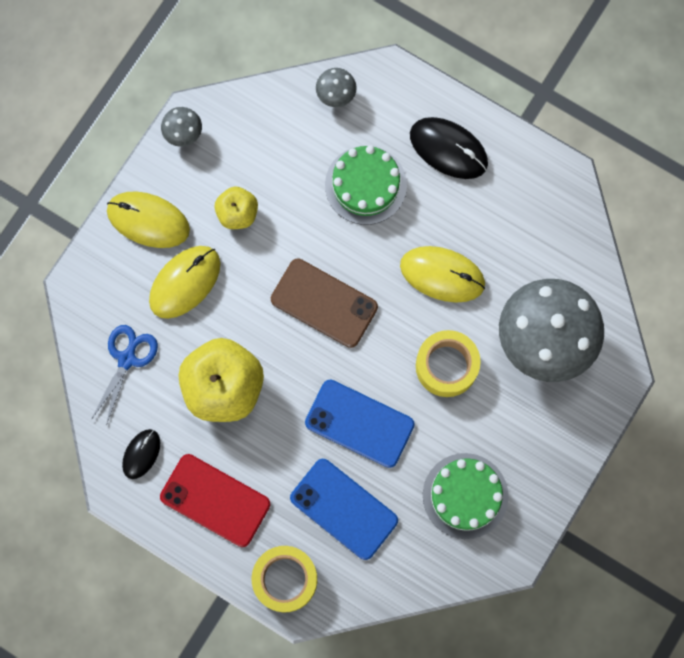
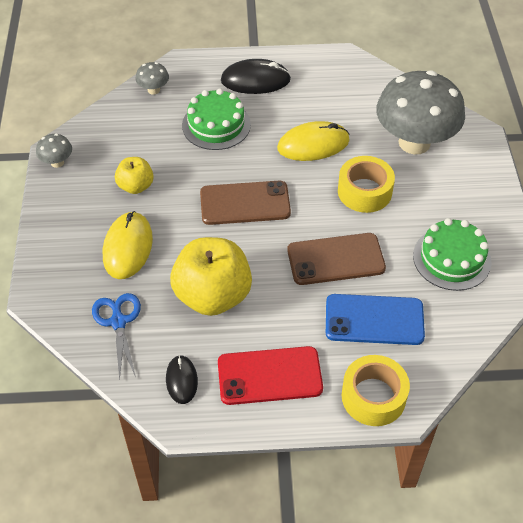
camera: 35 degrees left, 25 degrees down
yellow mouse [107,191,190,248] -> none
blue phone [305,380,415,468] -> brown phone [287,233,386,285]

